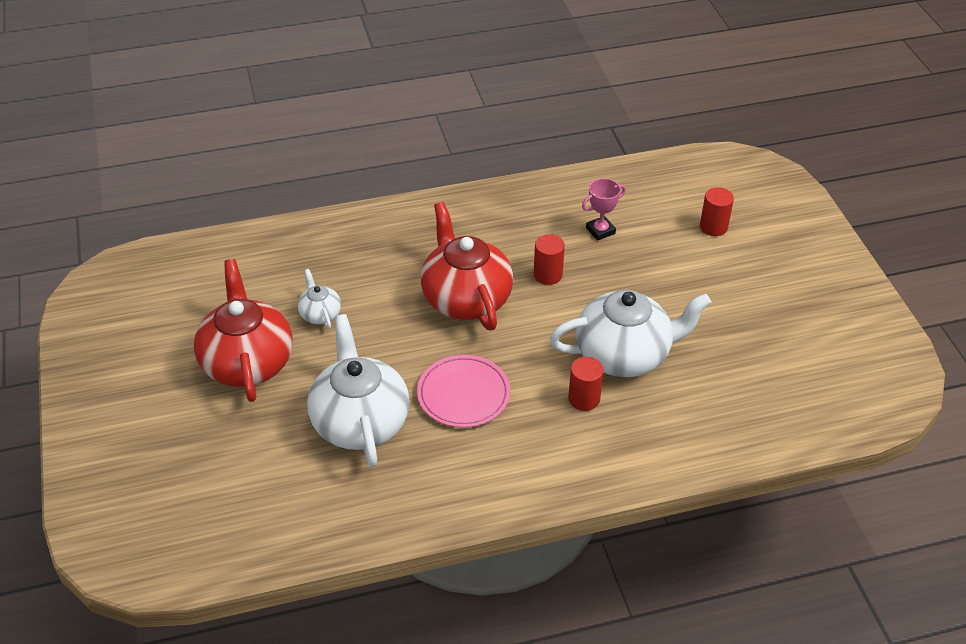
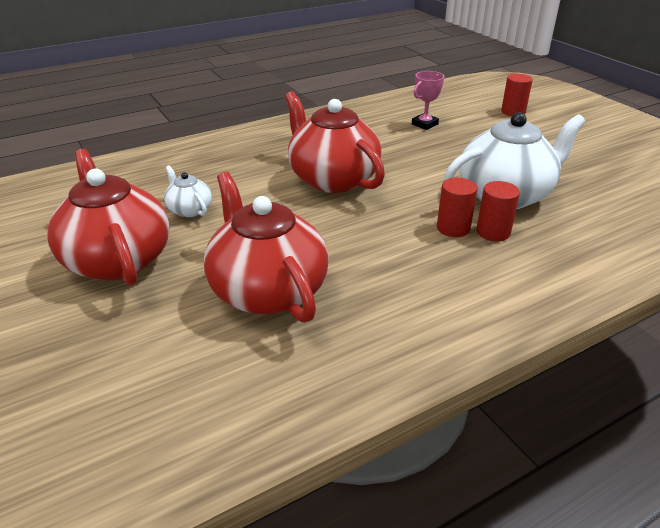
camera: 15 degrees left, 10 degrees down
white teapot [307,314,410,467] -> red teapot [204,172,329,323]
pink plate [417,355,511,428] -> none
red cylinder [534,234,565,285] -> red cylinder moved to [437,178,477,237]

